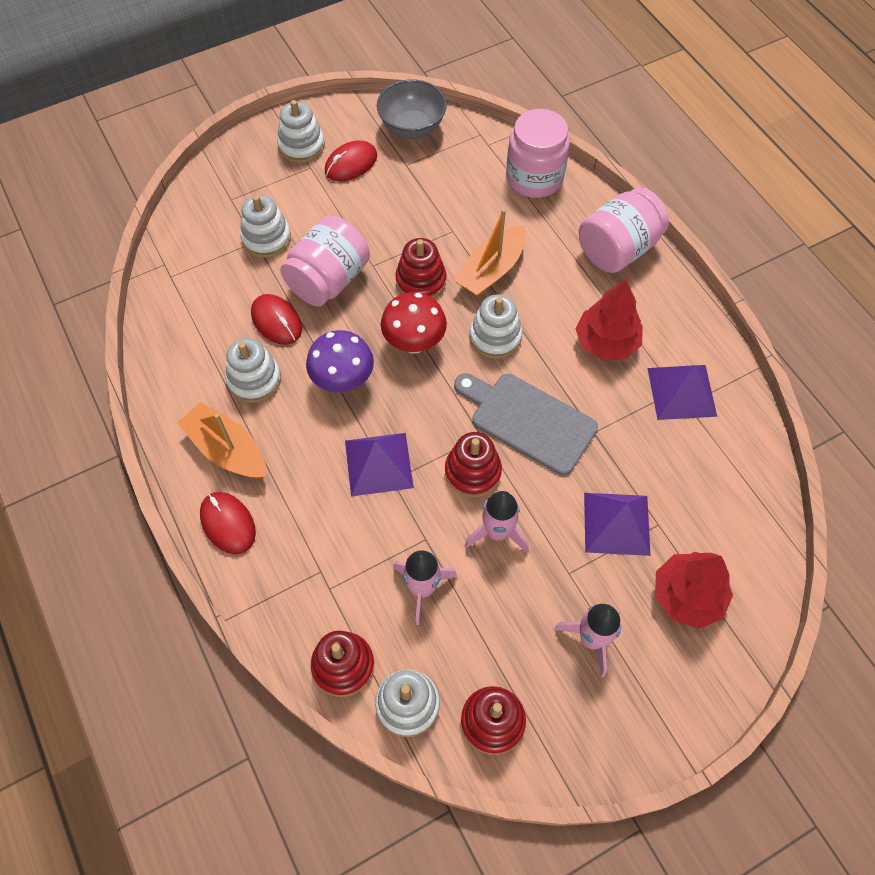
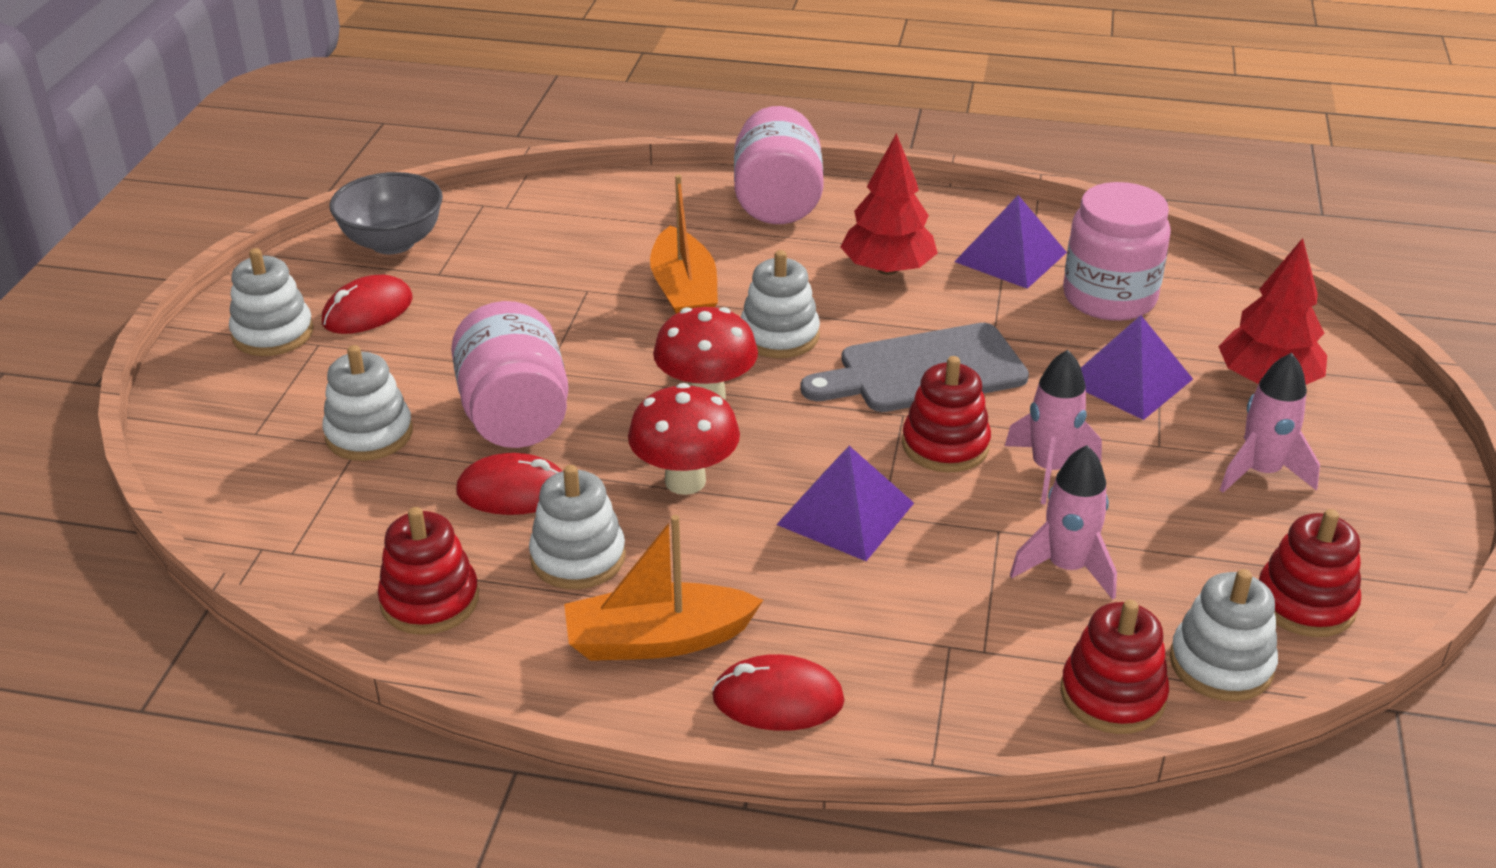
camera: 50 degrees left, 25 degrees down
purple mushroom [306,330,374,392] -> red mushroom [628,383,740,495]
red mouse [325,141,377,181] -> red mouse turned 45 degrees clockwise [322,275,413,334]
red stacking toy [395,238,446,299] -> red stacking toy moved to [378,507,479,635]
pink jar [506,109,570,198] -> pink jar moved to [1063,182,1171,321]

